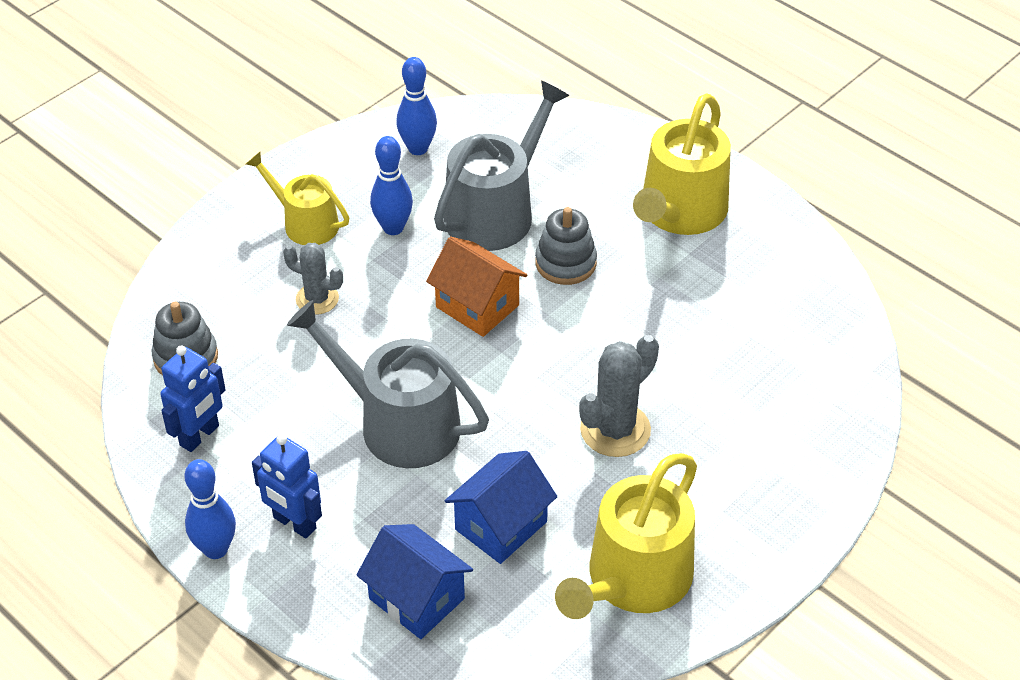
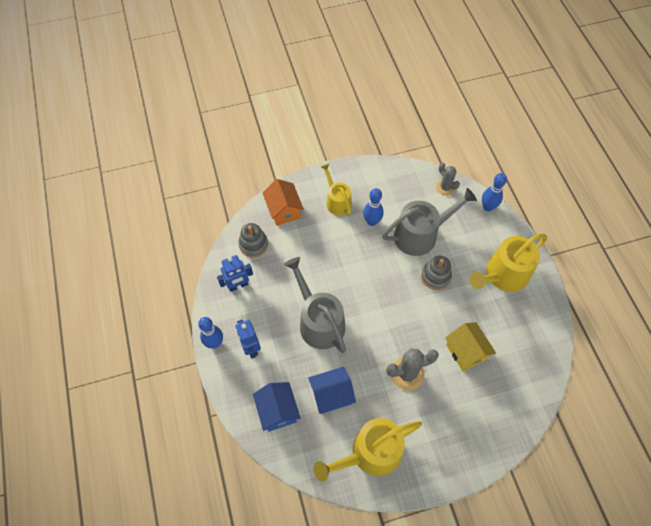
camera: 30 degrees right, 15 degrees up
grey cactus [283,243,343,314] -> grey cactus moved to [436,163,460,196]
blue bowling pin [396,57,437,155] -> blue bowling pin moved to [482,173,507,211]
orange house [426,236,527,337] -> orange house moved to [262,179,304,226]
none -> yellow house [445,322,496,372]

